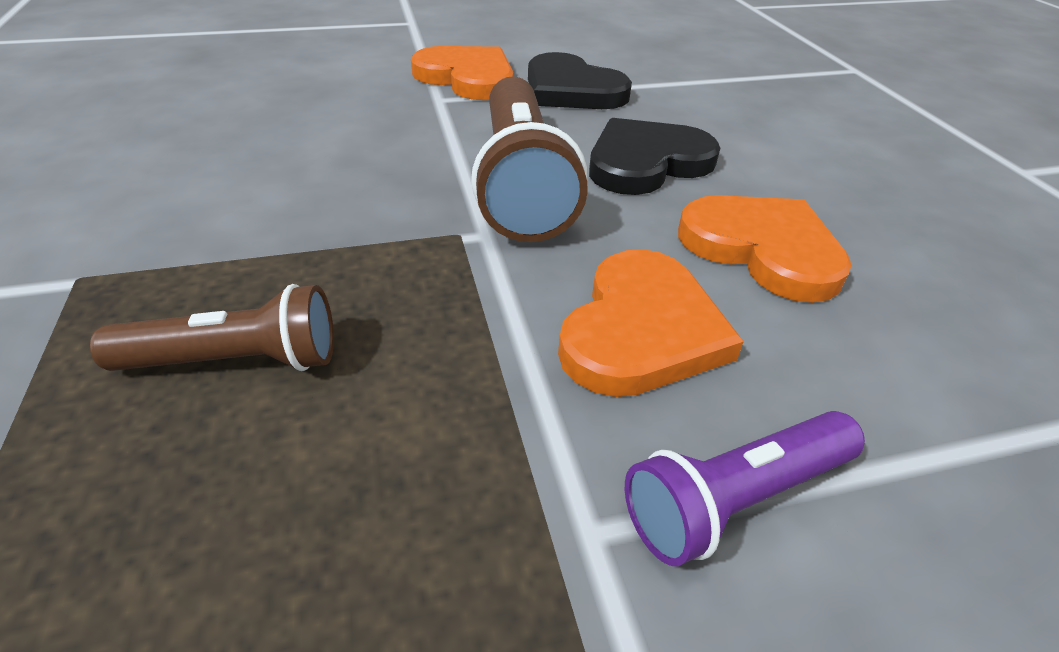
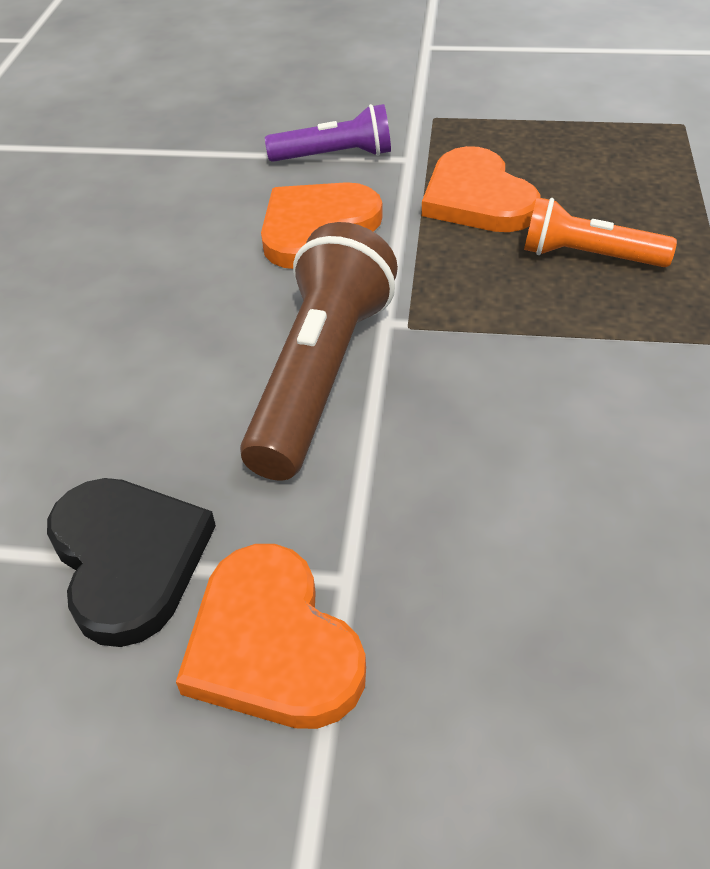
camera: 155 degrees left, 5 degrees up
brown flashlight [90,284,334,371] -> orange flashlight [524,197,677,267]
black heart [589,118,720,195] -> none
orange heart [678,195,852,303] -> orange heart moved to [422,146,540,232]

